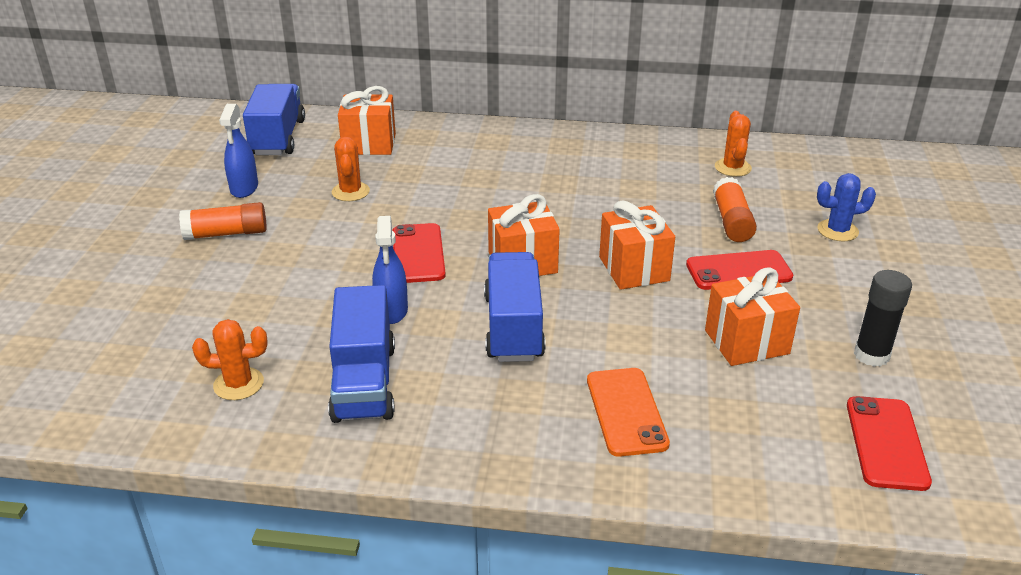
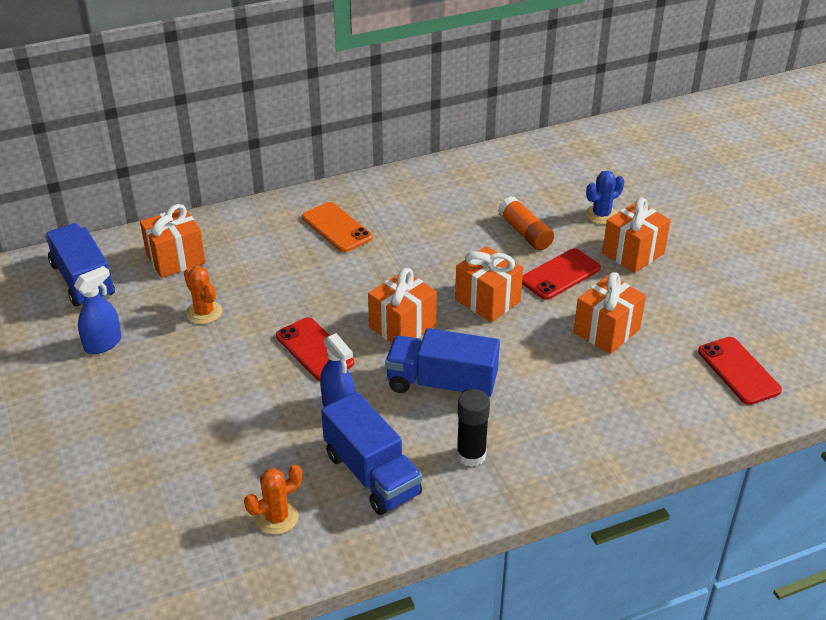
camera: 30 degrees left, 5 degrees up
orange glue stick [179,202,267,240] -> none
blue spray bottle [219,104,258,198] -> blue spray bottle turned 105 degrees counterclockwise [74,266,122,354]
blue truck [484,252,546,362] -> blue truck turned 45 degrees counterclockwise [385,328,500,397]
orange phone [587,368,670,457] -> orange phone moved to [302,202,372,252]
orange cactus [715,111,752,177] -> none
black glue stick [854,270,912,367] -> black glue stick moved to [456,389,490,467]
none -> orange gift [602,198,671,273]

